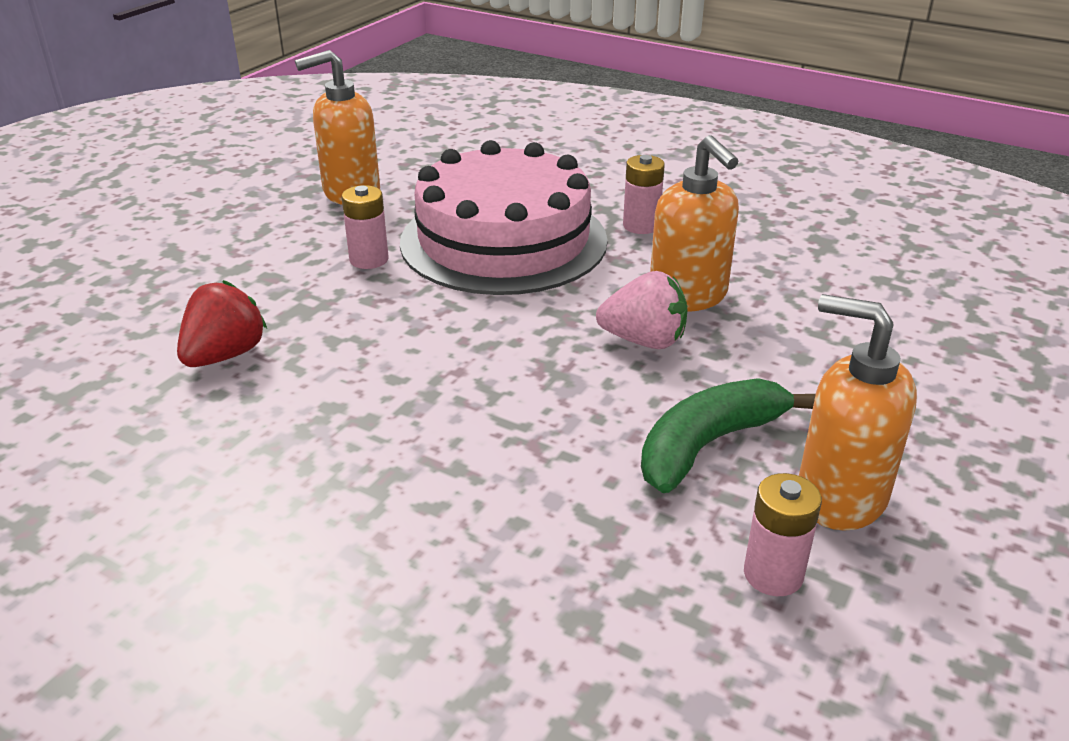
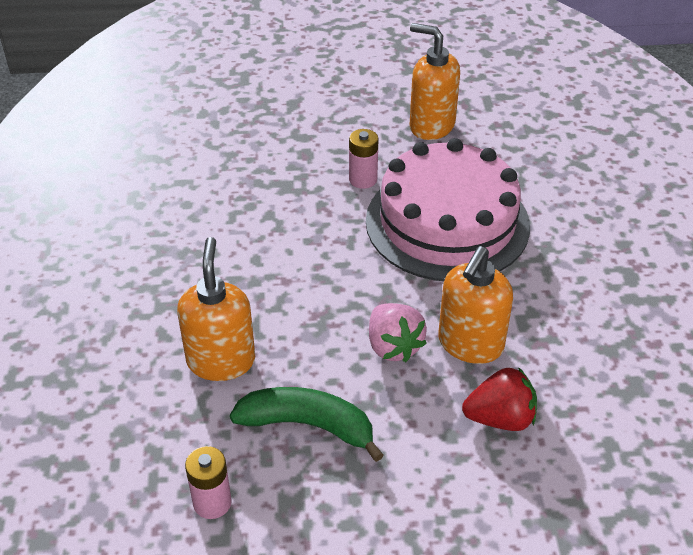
camera: 55 degrees right, 10 degrees up
red strawberry [177,280,267,367] -> red strawberry moved to [462,367,537,431]
pink battery [623,155,665,234] -> none
orange soap dispenser [799,294,917,531] -> orange soap dispenser moved to [177,237,255,381]

